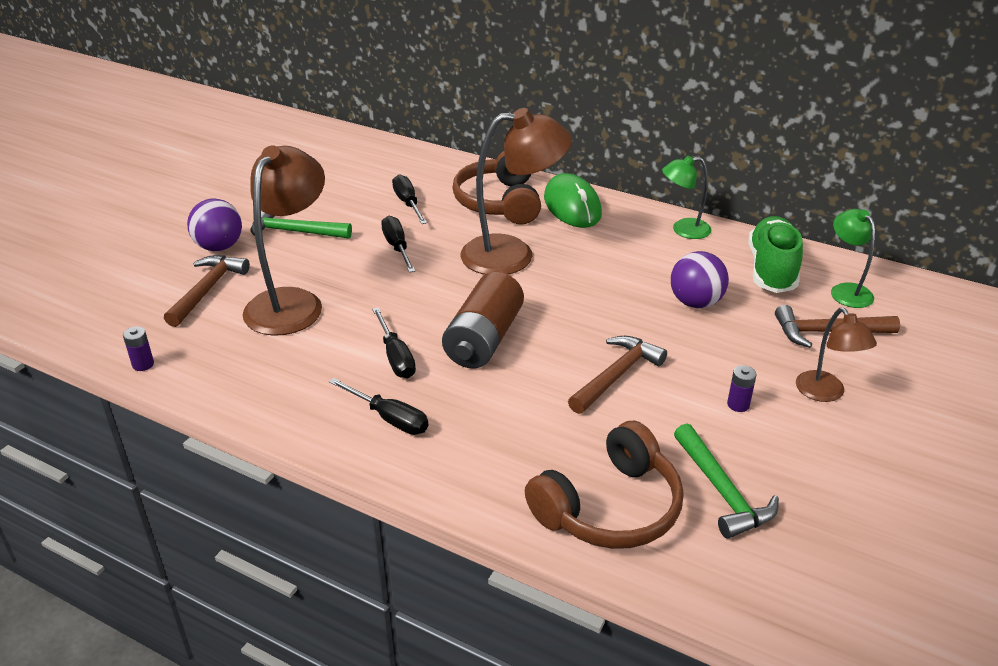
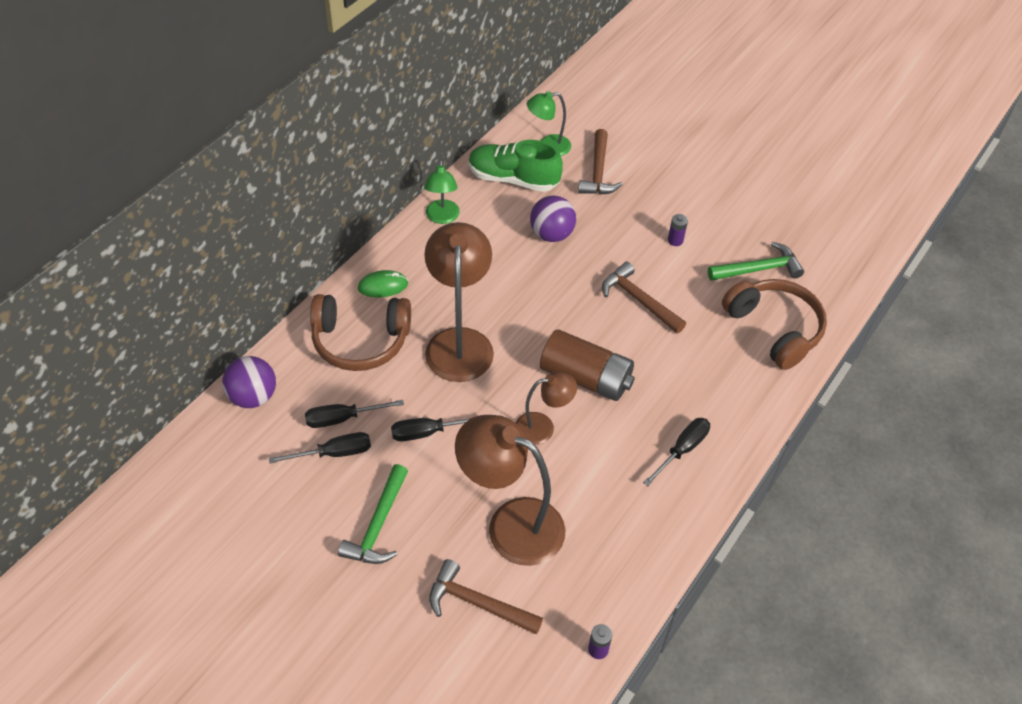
camera: 85 degrees left, 15 degrees up
purple ball [187,199,242,251] -> purple ball moved to [222,356,276,408]
black screwdriver [372,307,416,378] -> black screwdriver moved to [269,432,371,464]
green mouse [544,173,602,228] -> green mouse [358,270,408,298], size x0.59
brown lamp [796,308,877,402] -> brown lamp moved to [516,372,577,445]

